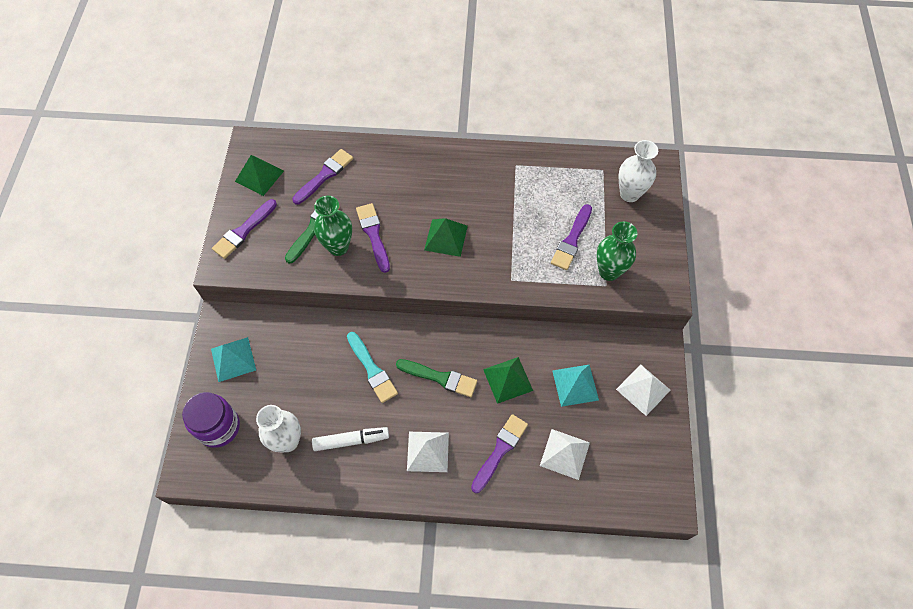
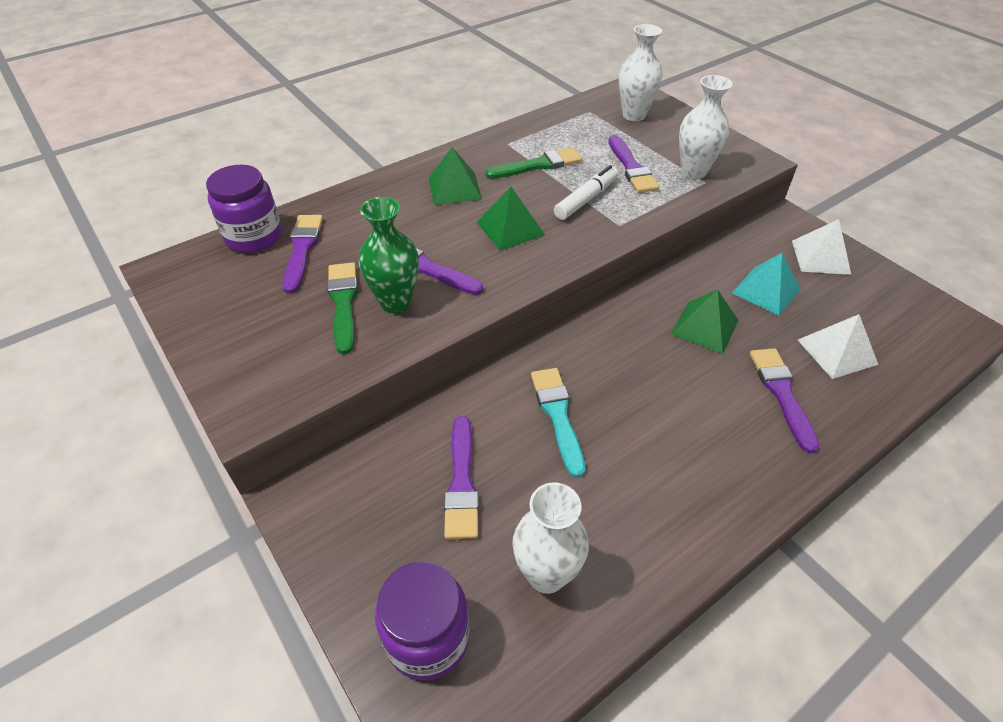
camera: 40 degrees left, 15 degrees down
turquoise pyramid [211,337,256,382] -> none
purple brush [212,199,277,259] -> purple brush moved to [444,416,479,539]
green pyramid [235,155,284,196] -> green pyramid moved to [429,147,482,205]
white marker [312,427,389,451] -> white marker moved to [554,165,618,220]
turquoise brush [347,332,398,403] -> turquoise brush turned 120 degrees counterclockwise [531,368,585,478]
green brush [396,359,477,397] -> green brush moved to [485,147,582,179]
white pyramid [407,432,449,472] -> none
green vase [596,222,637,281] -> white vase [679,75,733,179]
none -> purple jar [206,165,282,253]

